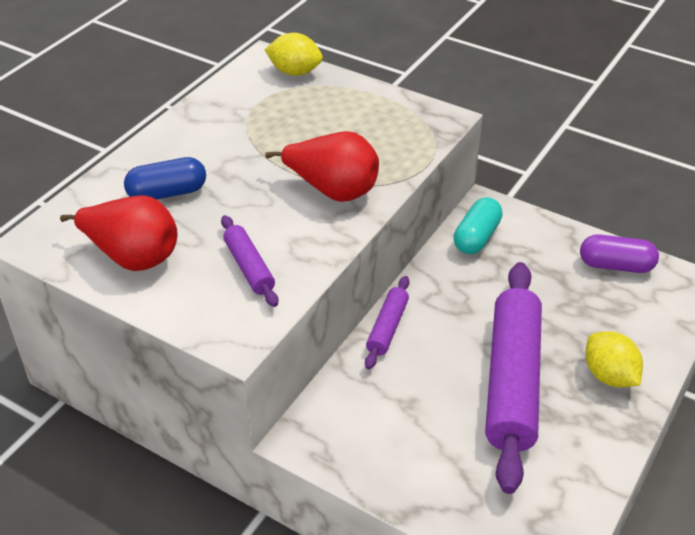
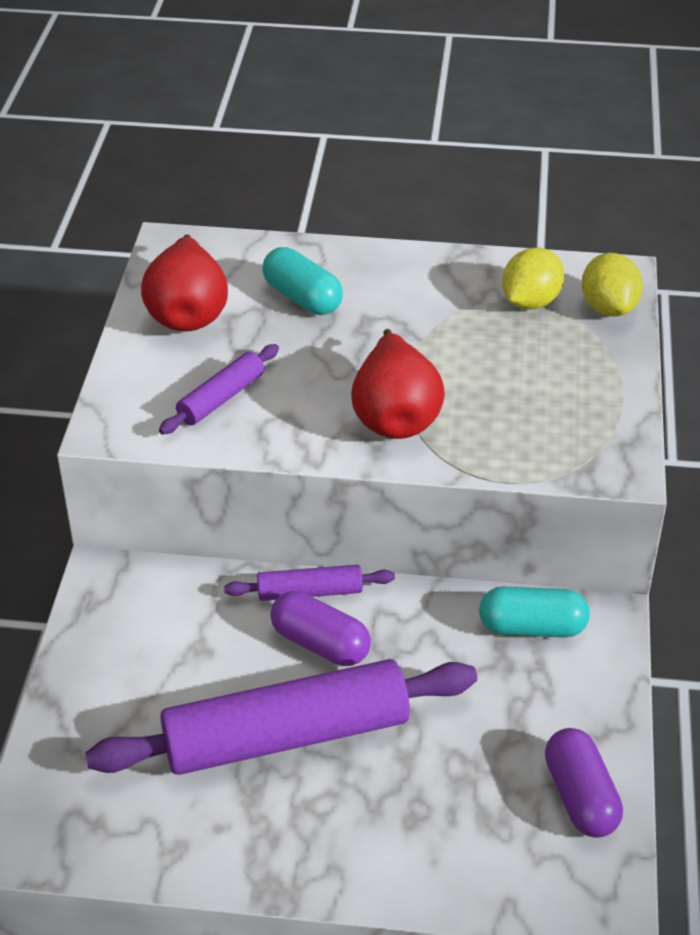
camera: 65 degrees right, 0 degrees up
blue capsule [124,157,206,200] -> turquoise capsule [262,247,343,315]
yellow lemon [585,331,643,387] -> yellow lemon moved to [502,248,564,310]
none -> purple capsule [270,591,371,666]

